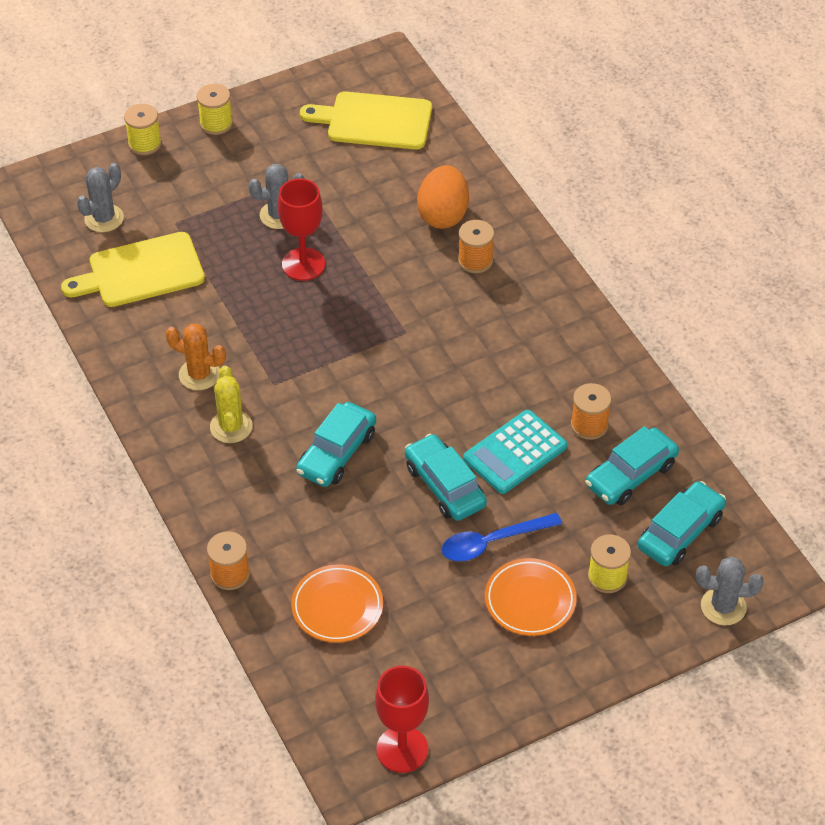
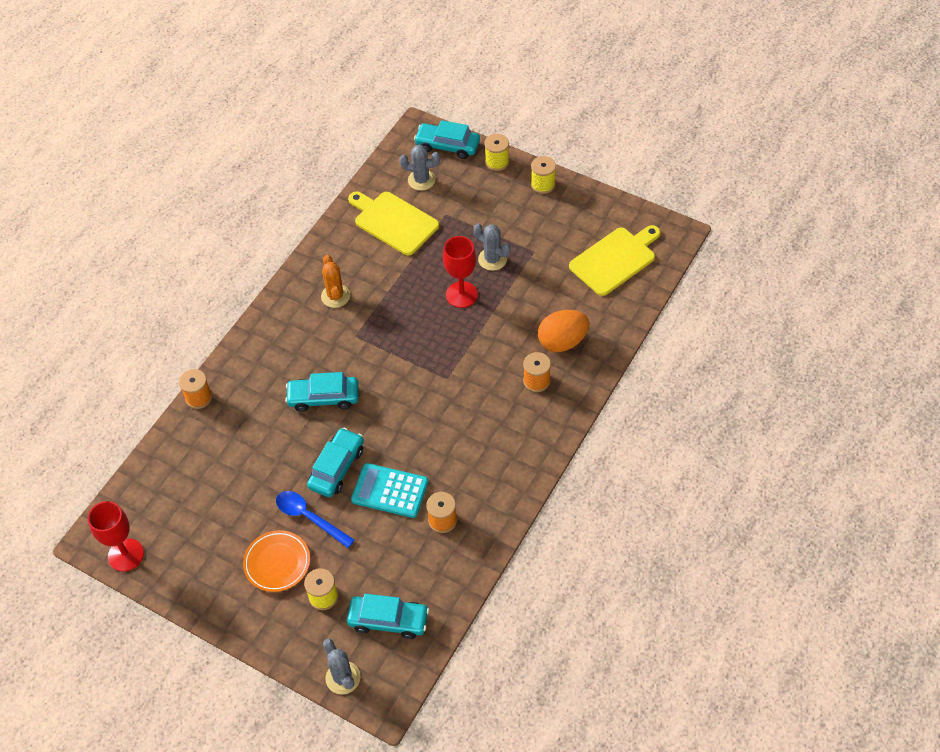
camera: 60 degrees right, 5 degrees up
yellow cactus [210,366,253,443] -> none
orange plate [291,564,383,643] -> none
yellow cutting board [300,91,432,150] -> yellow cutting board turned 75 degrees clockwise [569,225,660,296]
turquoise car [585,426,679,505] -> turquoise car moved to [414,120,480,159]

